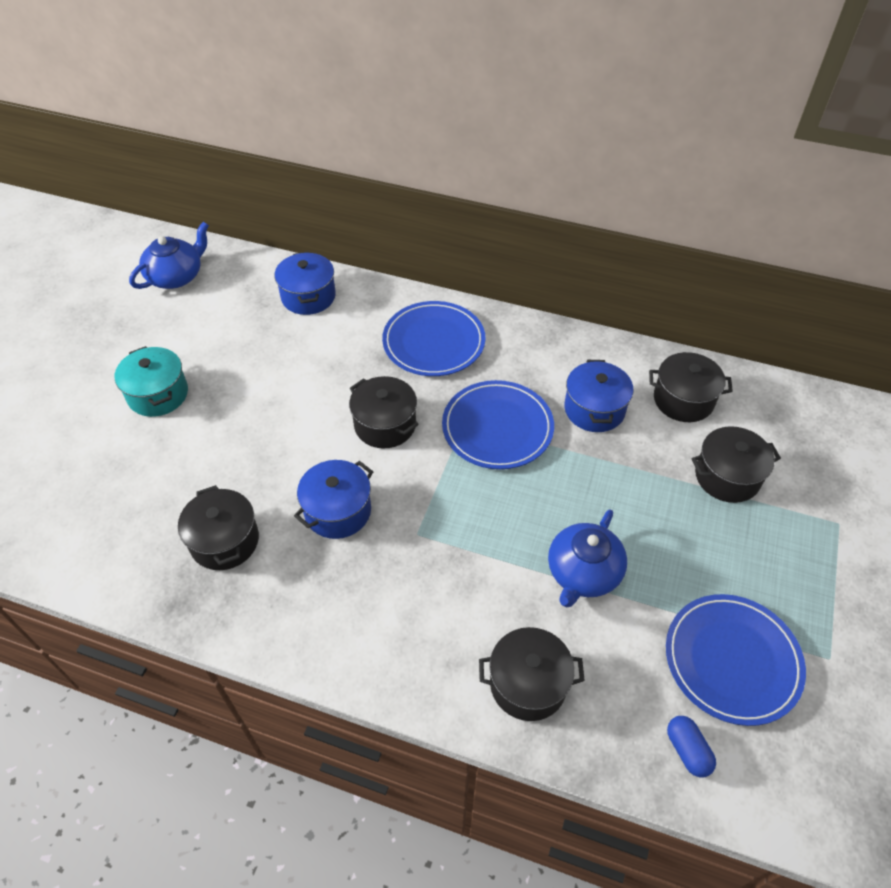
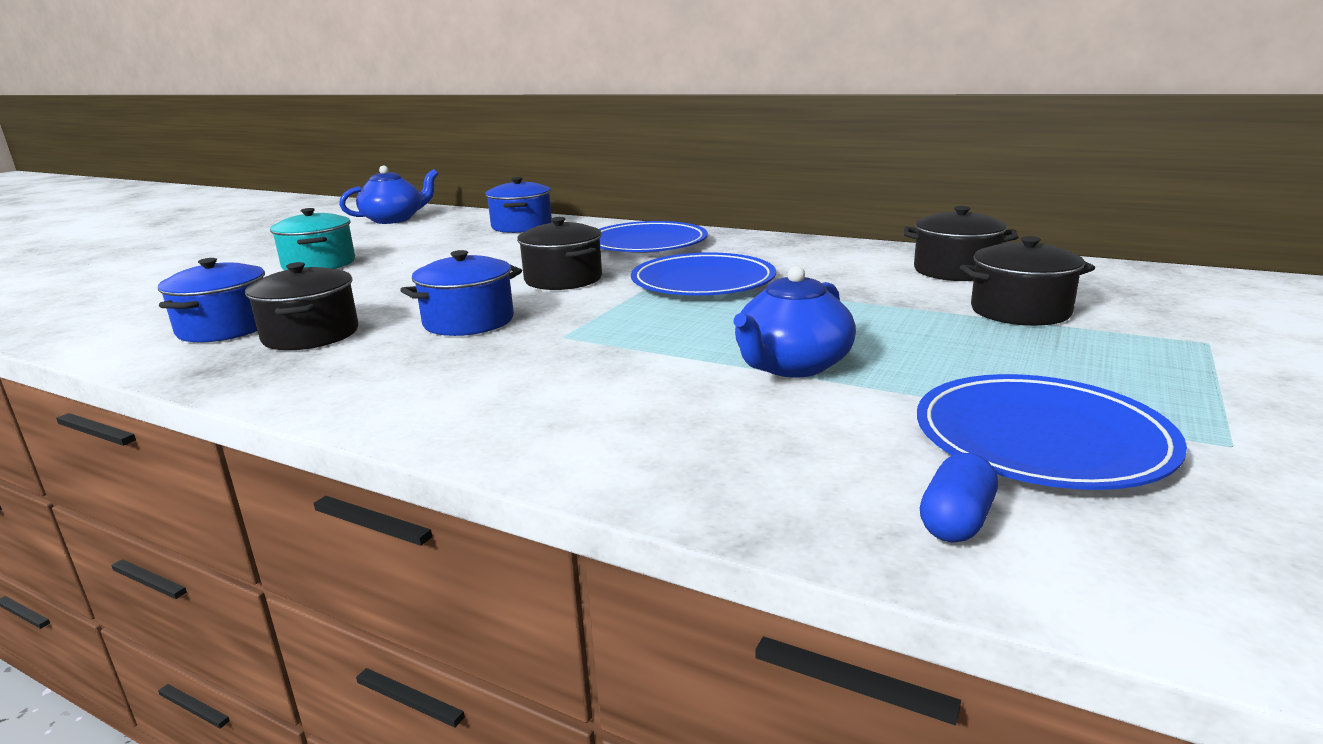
camera: 10 degrees right, 30 degrees down
black pot [479,627,585,721] -> none
blue pot [564,360,633,432] -> blue pot moved to [158,258,265,342]
blue capsule [667,716,716,777] -> blue capsule turned 45 degrees clockwise [920,453,998,543]

